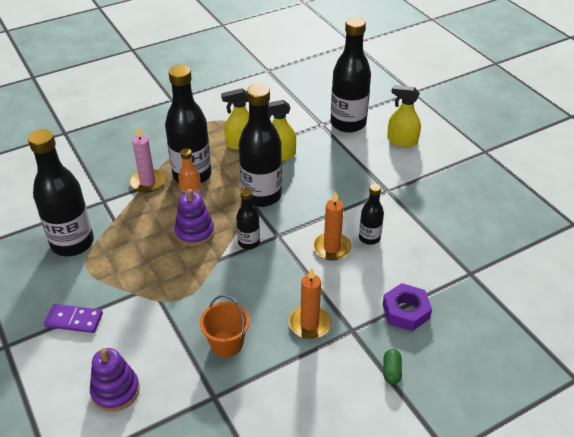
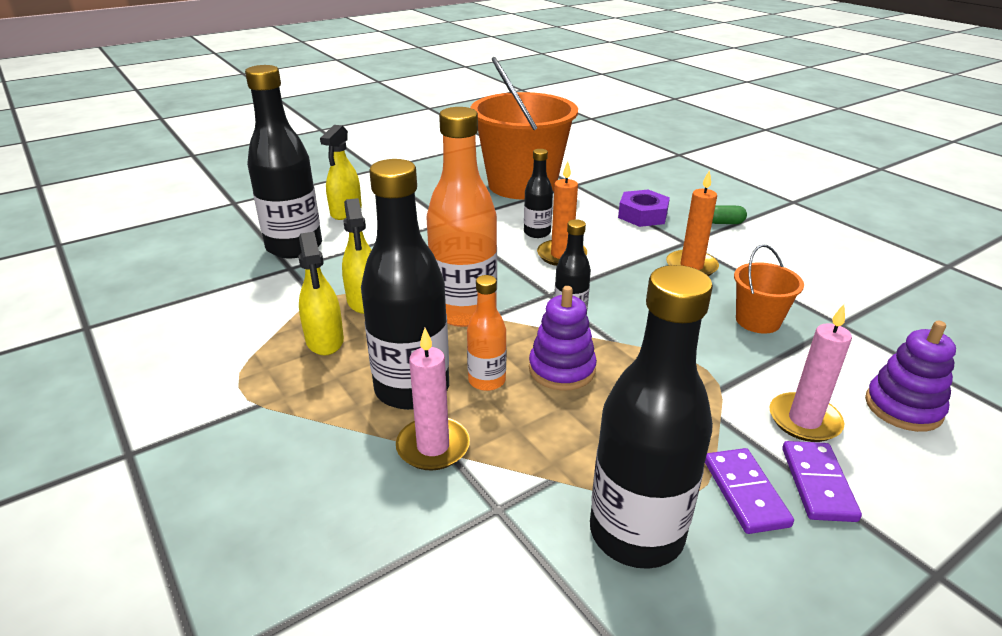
camera: 95 degrees left, 10 degrees down
black bottle [239,84,282,207] -> orange bottle [426,107,497,327]
none -> orange bucket [470,57,578,200]
none -> purple domino [705,448,794,534]
none -> pink candle [769,304,852,442]

